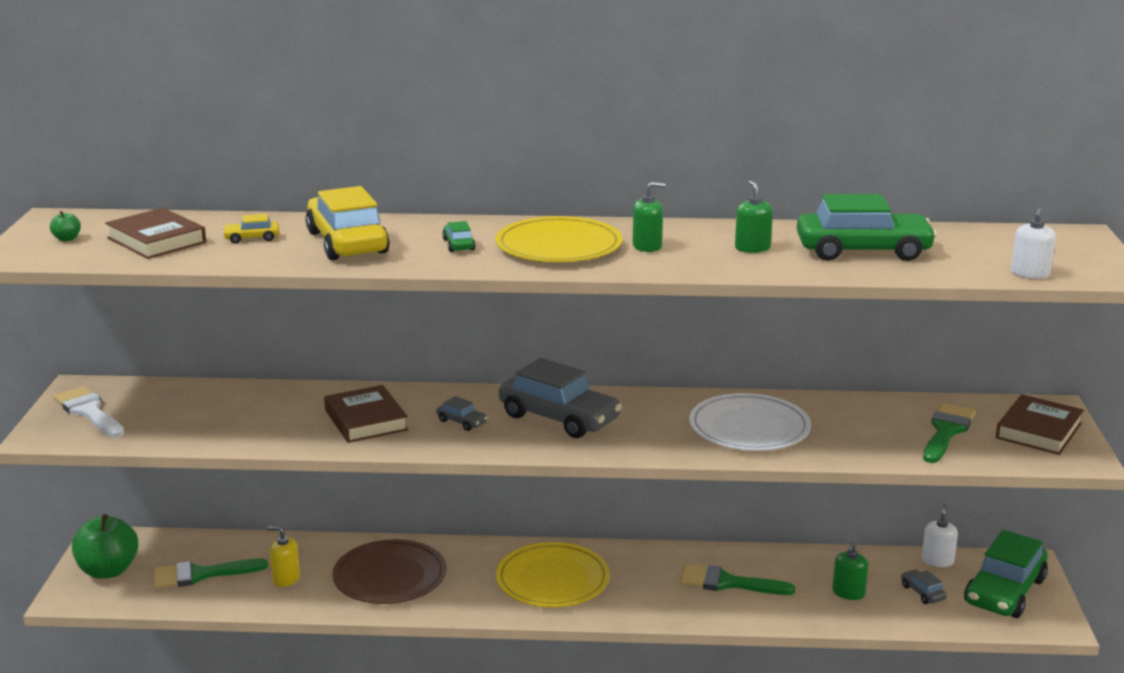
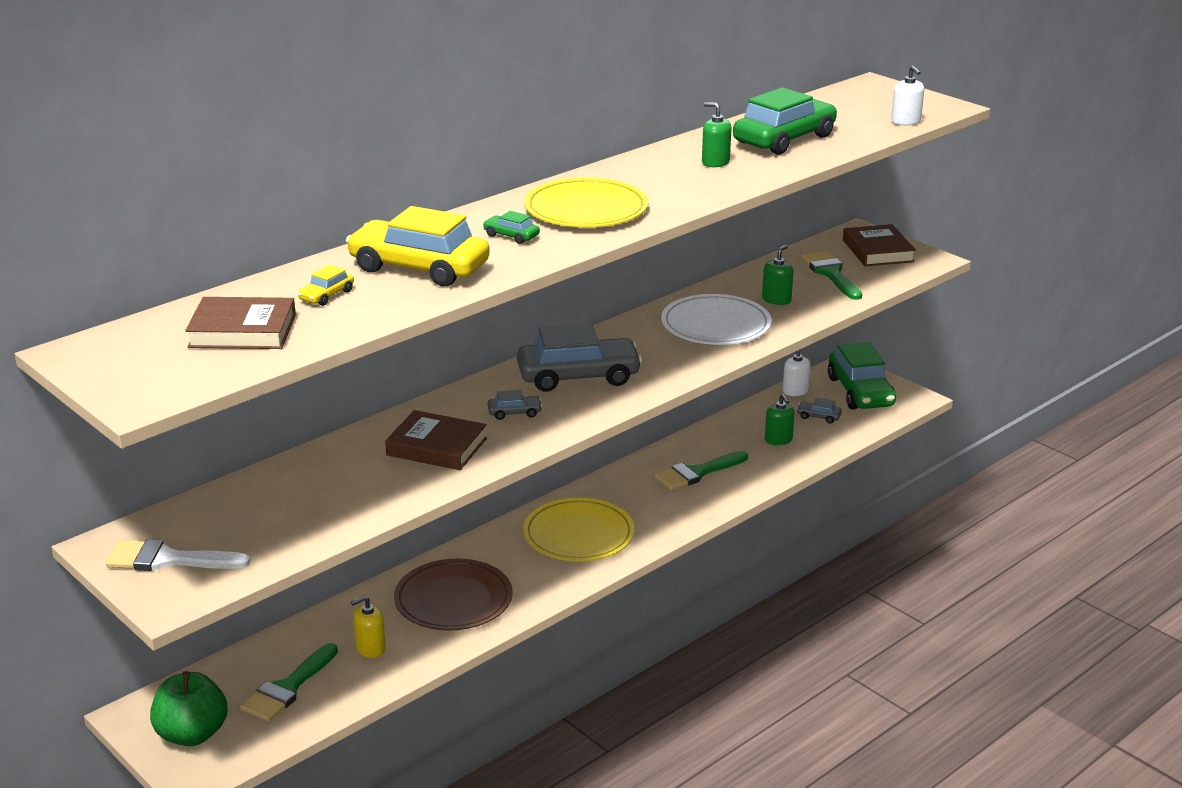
camera: 45 degrees left, 5 degrees up
green apple [50,211,81,241] -> none
green soap dispenser [633,182,666,252] -> green soap dispenser moved to [762,245,794,305]

